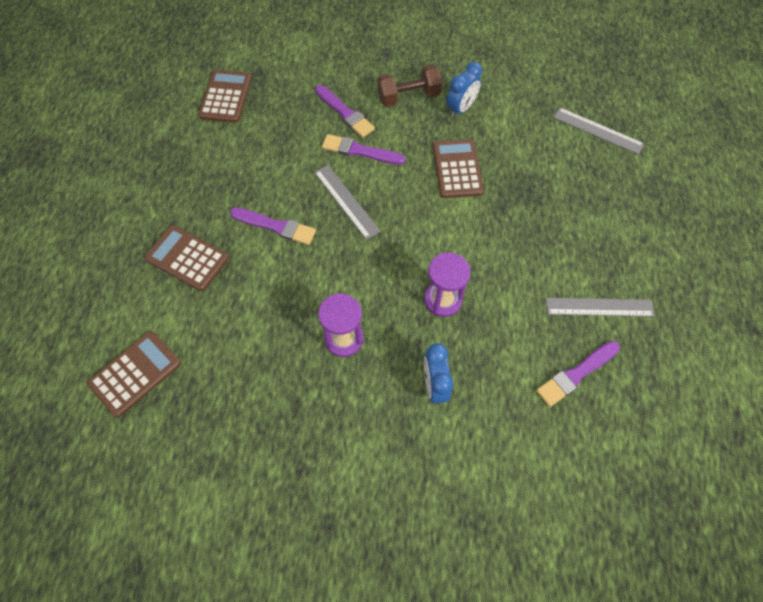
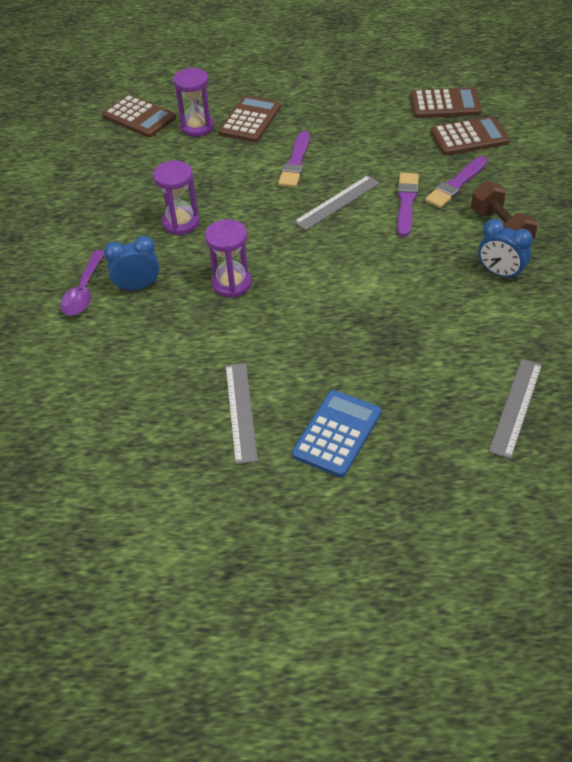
camera: 85 degrees right, 15 degrees down
brown calculator [433,139,484,198] -> brown calculator moved to [431,116,510,155]
purple brush [536,341,620,407] -> none
none -> purple spoon [60,250,104,316]
none -> purple hourglass [173,68,214,137]
none -> blue calculator [292,390,381,478]

